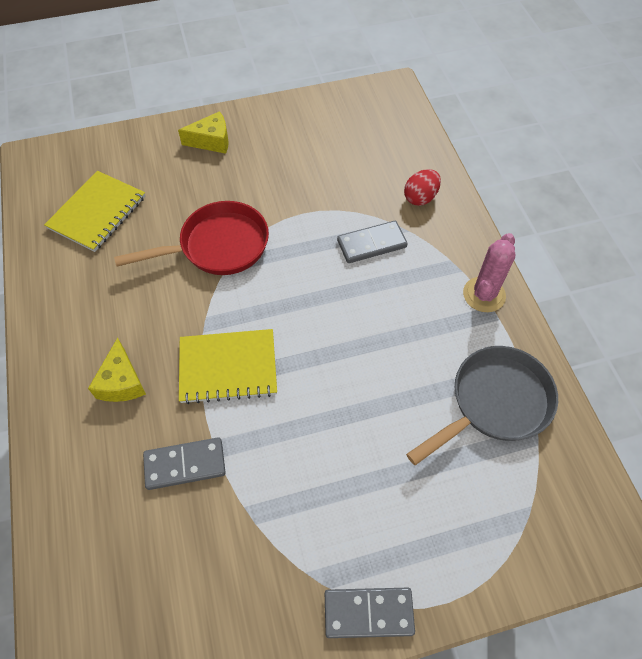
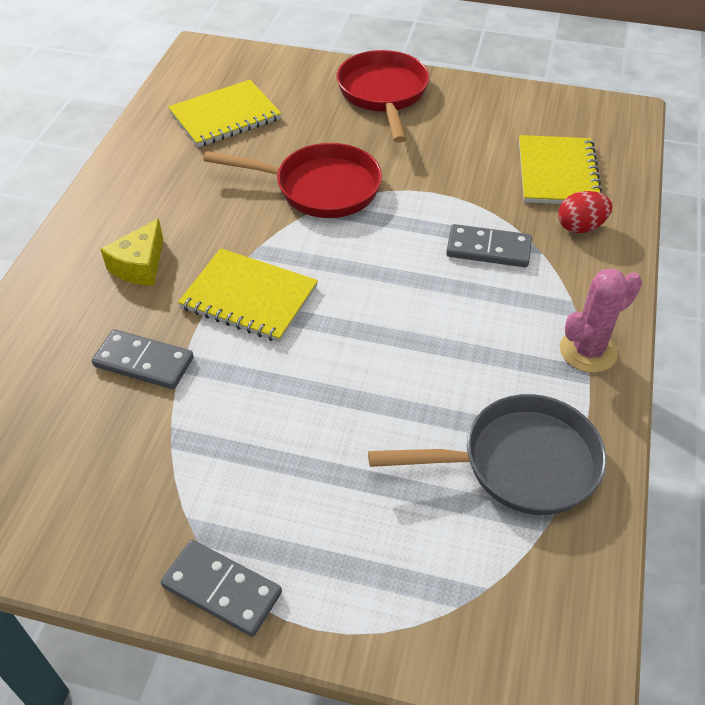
camera: 30 degrees right, 10 degrees down
yellow cheese [178,111,229,154] -> red pan [337,50,429,143]
none -> yellow notebook [519,135,602,204]

